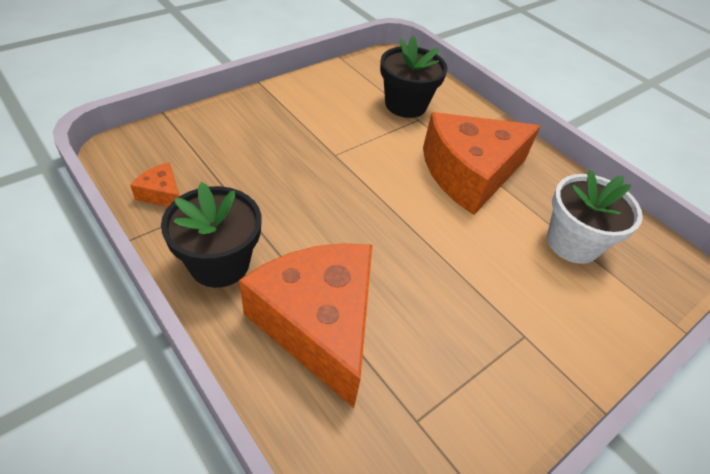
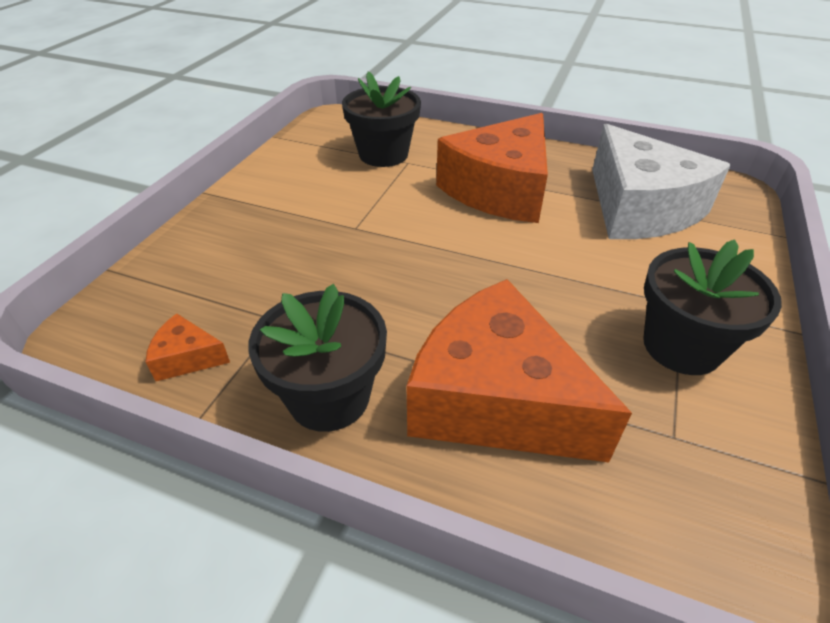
camera: 25 degrees left, 5 degrees down
white flower pot [547,170,643,264] -> white cheese [592,124,731,239]
none -> black flower pot [643,239,782,375]

